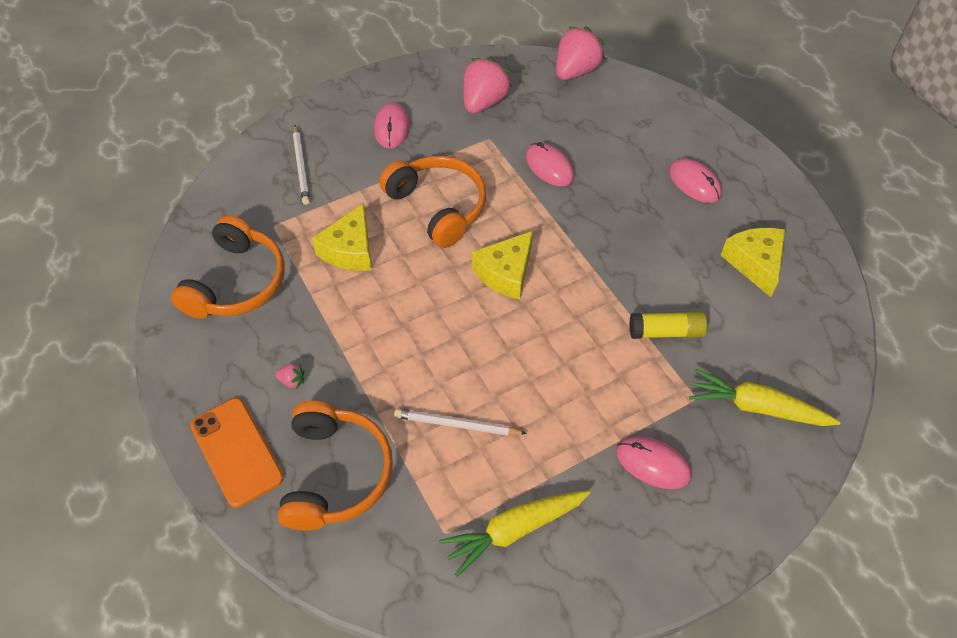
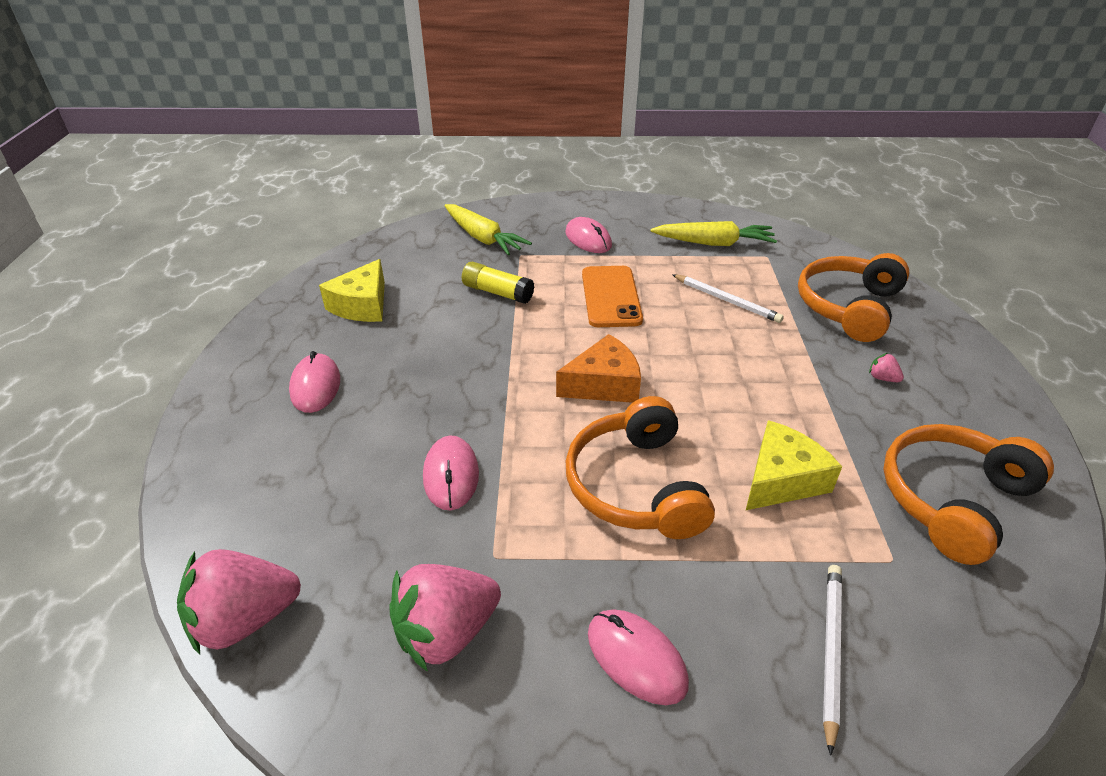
camera: 150 degrees left, 15 degrees down
orange phone [190,398,284,508] -> orange phone moved to [582,266,643,327]
pink mouse [374,102,410,148] -> pink mouse turned 75 degrees counterclockwise [588,610,689,705]
yellow cheese [472,231,533,299] -> orange cheese [556,334,641,403]

